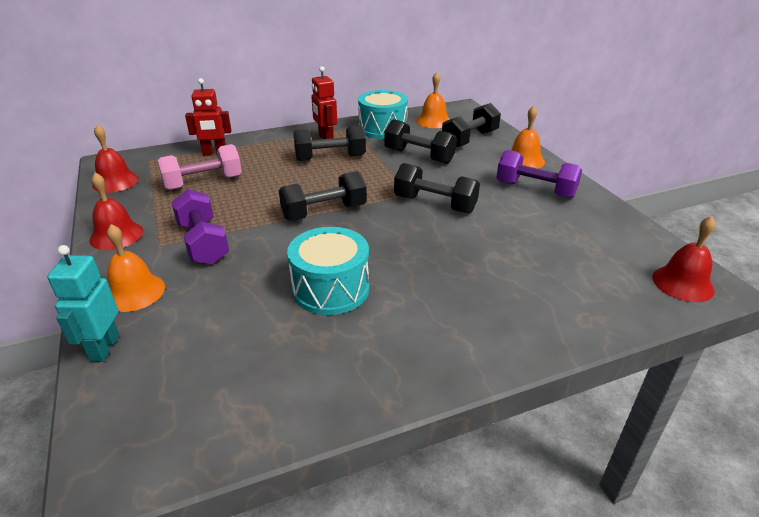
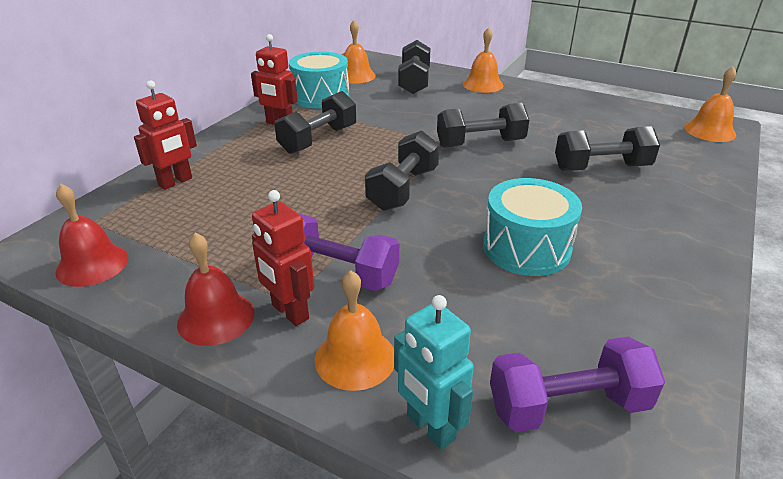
camera: 40 degrees left, 0 degrees up
pink dumbbell [158,144,242,190] -> none
black dumbbell [384,119,457,164] -> black dumbbell moved to [555,126,660,171]
purple dumbbell [496,150,582,198] -> purple dumbbell moved to [490,337,665,432]
red bell [652,216,716,302] -> orange bell [684,67,736,142]
none -> red robot [252,190,314,326]

